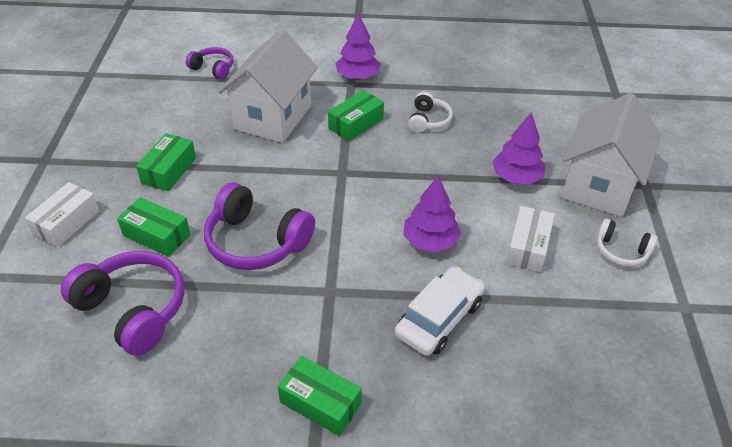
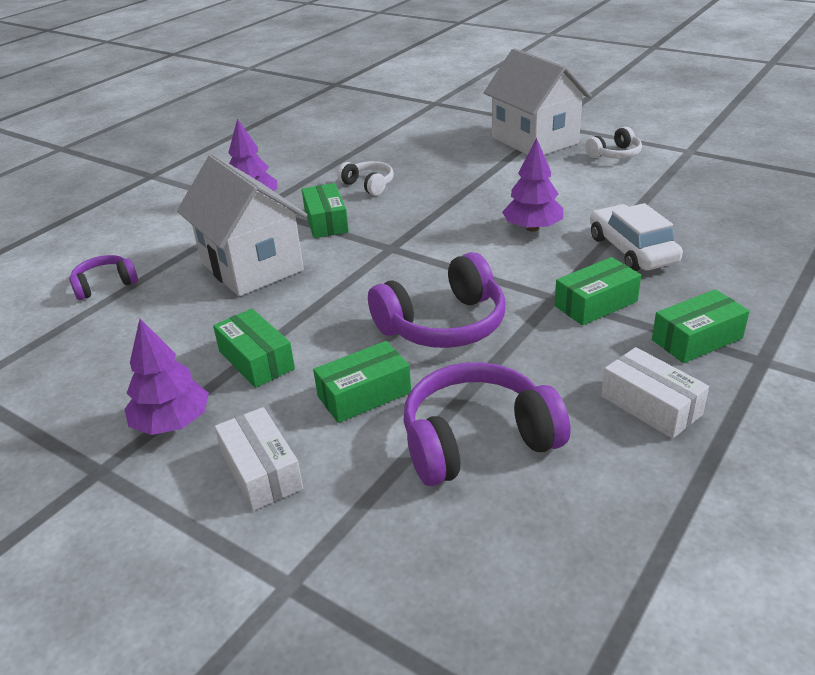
camera: 55 degrees left, 10 degrees down
purple tree [492,112,545,184] -> purple tree moved to [124,319,209,435]
white box [506,206,555,272] -> white box moved to [601,347,709,439]
none -> green box [555,257,641,326]

